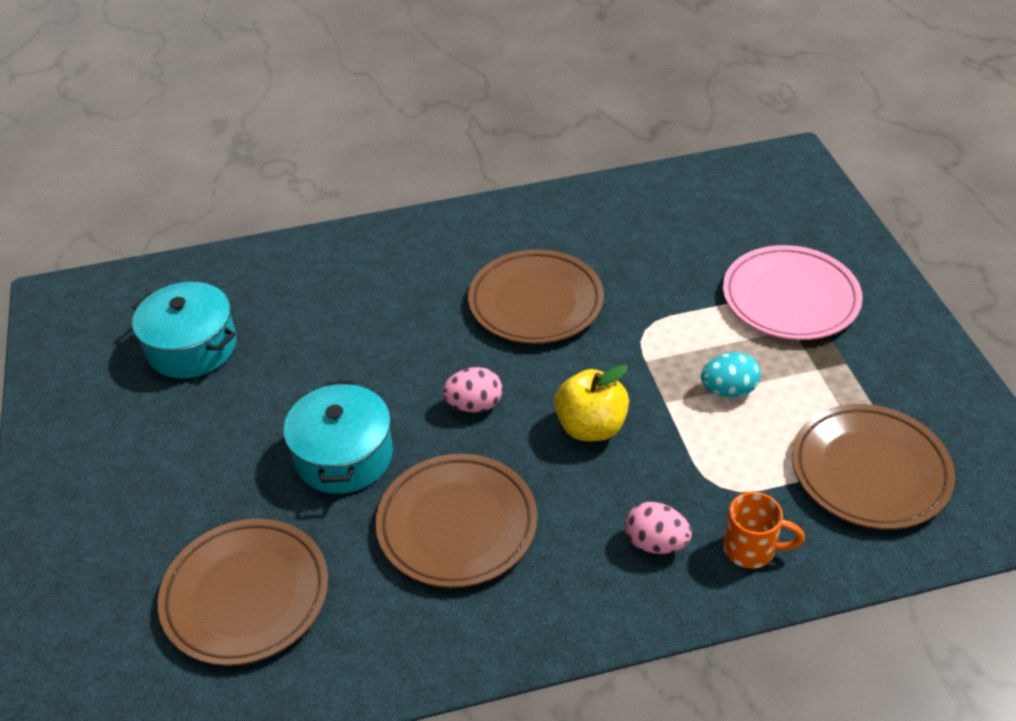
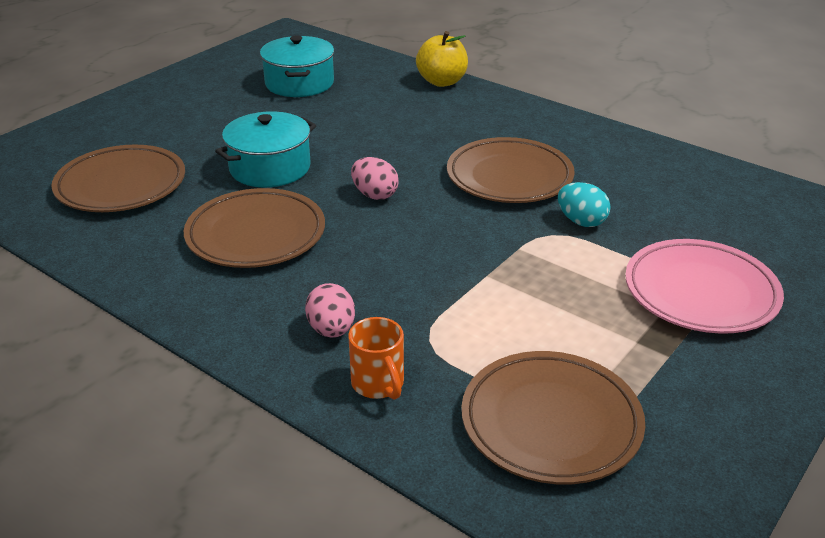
camera: 50 degrees right, 10 degrees down
yellow apple [554,365,629,441] -> yellow apple moved to [416,31,468,87]
turquoise egg [701,352,761,397] -> turquoise egg moved to [558,182,611,227]

